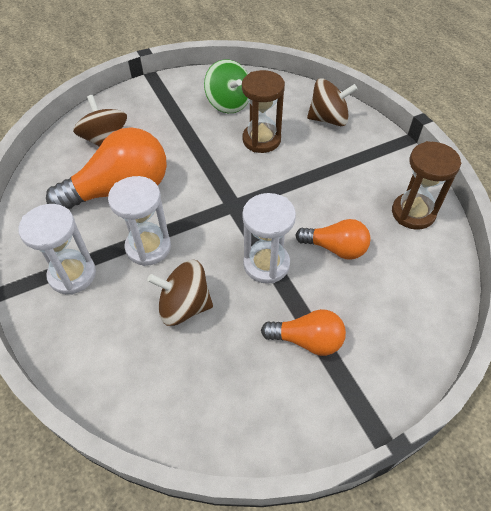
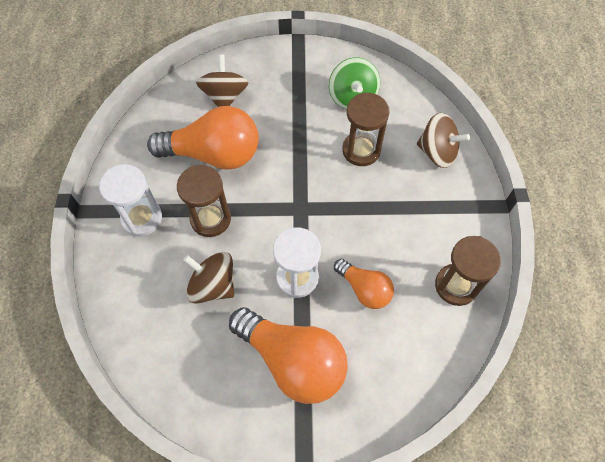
camera: 25 degrees right, 10 degrees up
white hourglass [108,176,171,266] -> brown hourglass [177,165,231,237]
orange light bulb [261,309,346,356] -> orange light bulb [229,307,348,404], size x1.81

